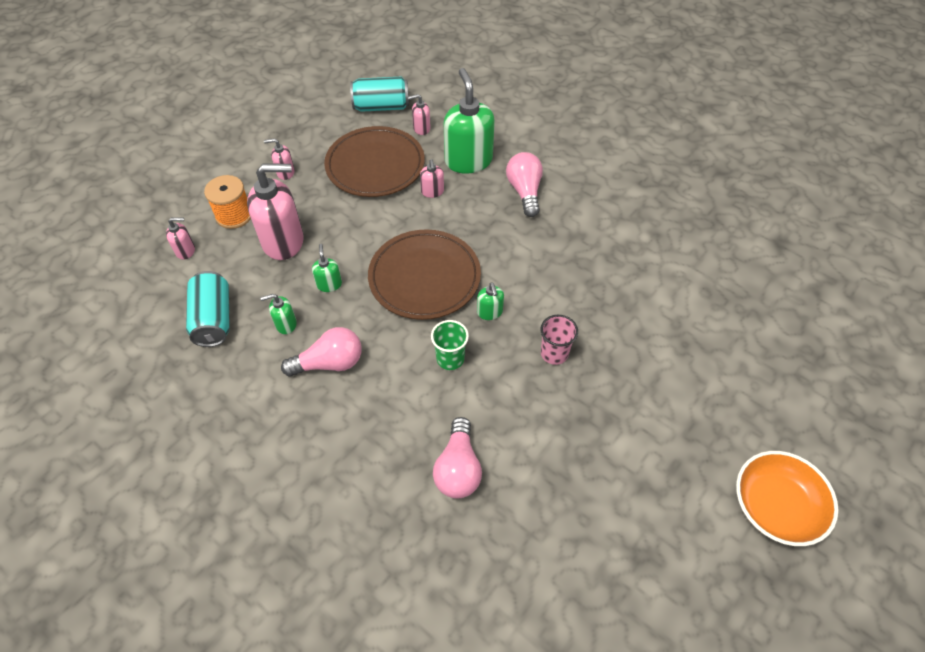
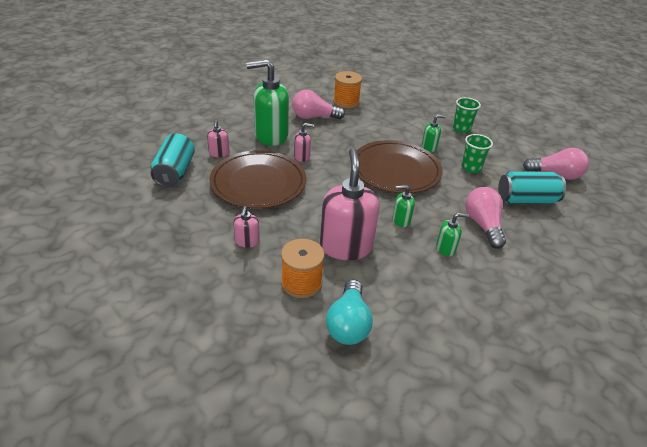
camera: 85 degrees left, 15 degrees down
pink soap dispenser [166,217,195,259] -> turquoise light bulb [326,280,373,345]
turquoise can [186,271,230,347] -> turquoise can moved to [498,171,566,204]
green soap dispenser [260,294,297,334] -> green soap dispenser turned 90 degrees counterclockwise [436,213,469,256]
pink cup [541,315,578,365] -> green cup [453,97,481,133]
orange bowl [736,451,839,546] -> none
none -> orange spool [333,71,362,108]

